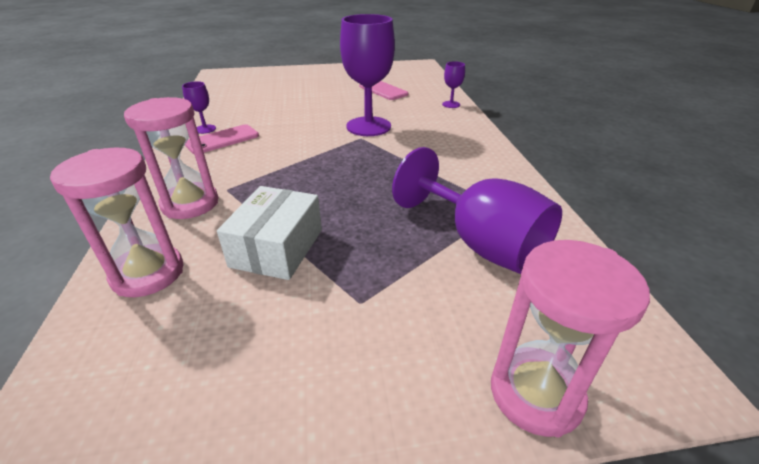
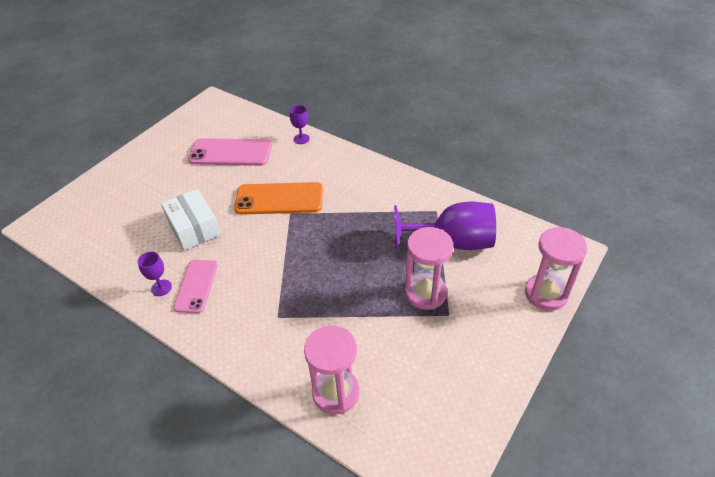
camera: 45 degrees left, 10 degrees up
pink hourglass [124,97,218,219] -> pink hourglass moved to [405,227,454,310]
white box [217,186,322,280] -> white box moved to [161,189,220,250]
purple goblet [340,14,395,136] -> orange phone [234,182,323,215]
pink phone [359,81,408,100] -> pink phone [188,138,272,166], size x1.53

